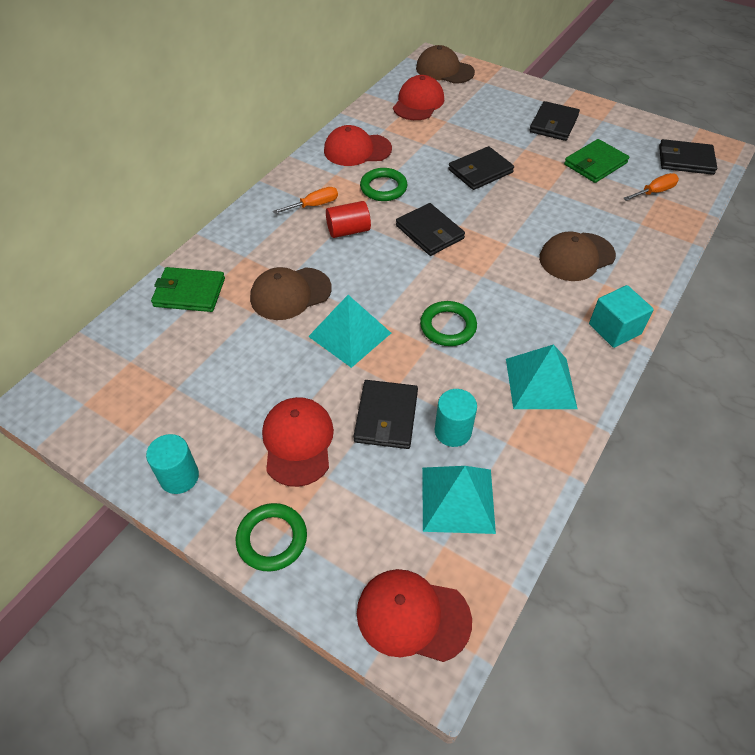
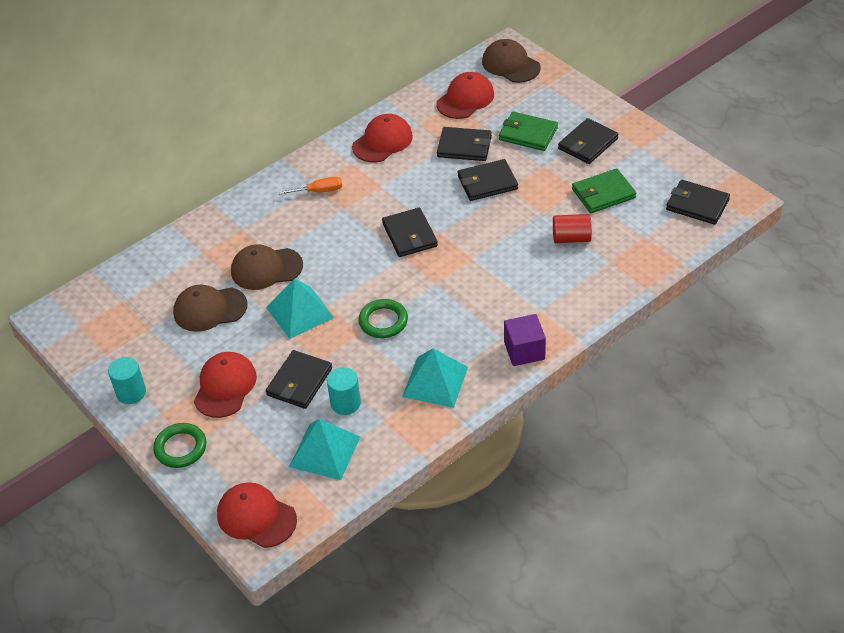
camera: 20 degrees right, 5 degrees down
green wallet [151,267,225,312] -> green wallet moved to [499,112,558,151]
red cap [324,125,392,166] -> red cap turned 120 degrees clockwise [352,114,413,162]
red cylinder [326,201,371,238] -> red cylinder moved to [553,214,592,243]
green ring [360,168,407,201] -> none
brown cap [539,231,616,281] -> brown cap moved to [173,285,247,332]
turquoise cube [589,285,654,348] -> purple cube [504,314,546,366]
orange screwdriver [623,173,679,201] -> none
none -> black wallet [437,127,492,161]

